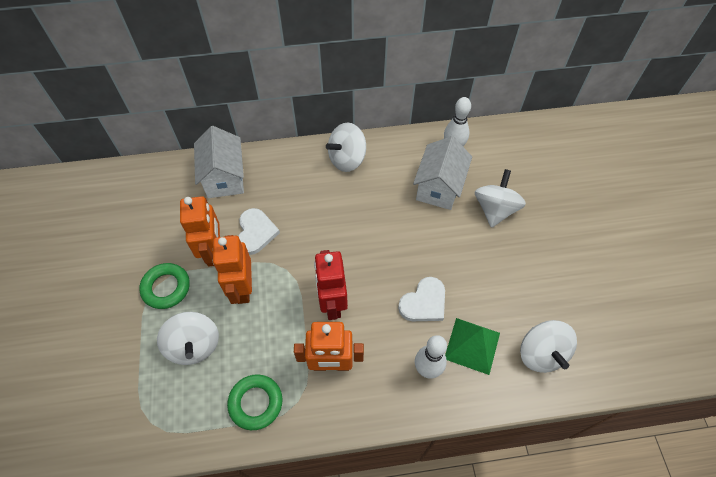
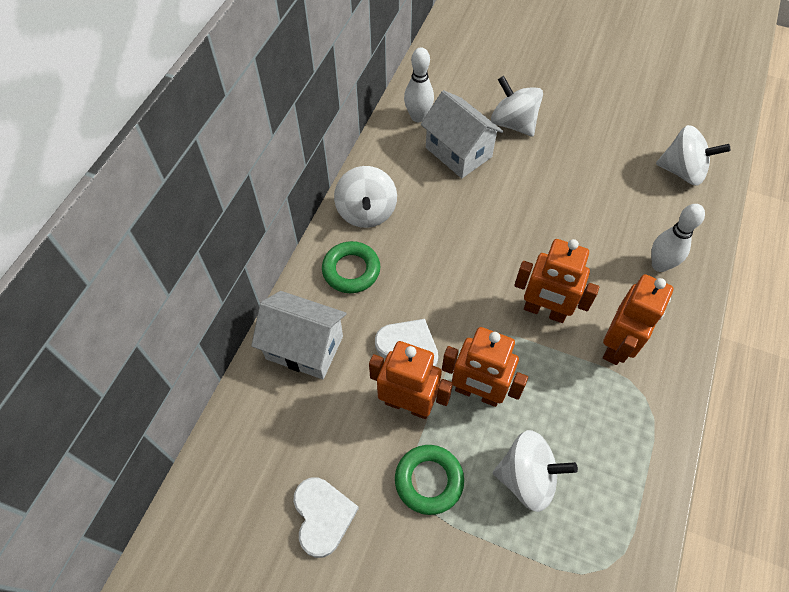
camera: 60 degrees left, 0 degrees up
green ring [227,375,282,430] -> green ring moved to [322,241,380,293]
red robot [314,250,348,320] -> orange robot [514,239,599,323]
white heart [398,277,445,321] -> white heart moved to [293,478,359,558]
green pyramid [445,318,500,375] -> none

